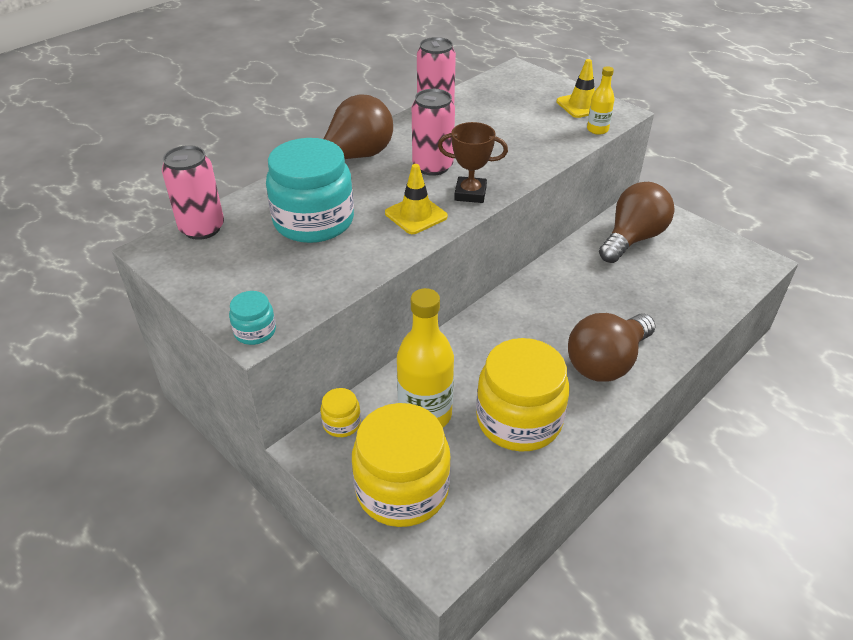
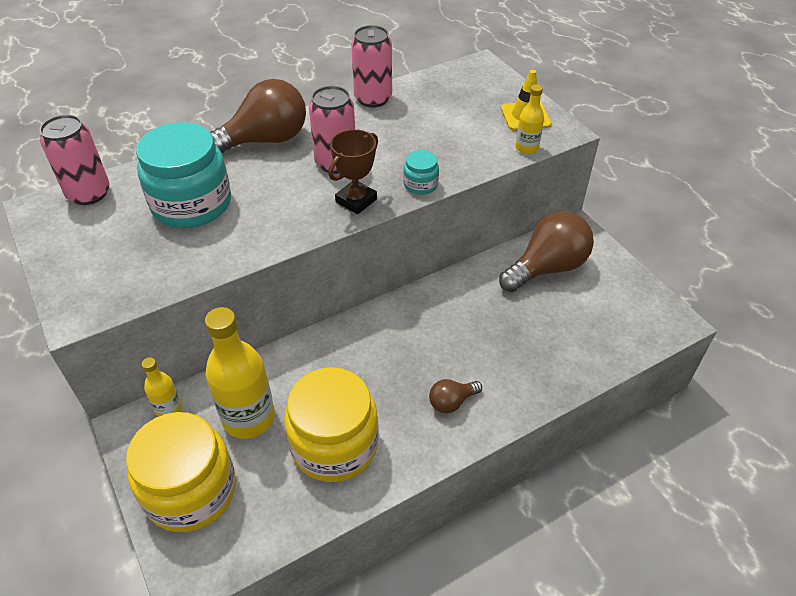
camera: 15 degrees right, 5 degrees up
turquoise jar [229,291,276,345] -> turquoise jar moved to [403,150,439,195]
yellow jar [320,388,361,437] -> yellow bottle [142,357,182,417]
yellow traffic cone [385,164,448,234] -> none
brown trophy [438,122,508,203] -> brown trophy turned 75 degrees counterclockwise [328,129,378,214]
brown light bulb [568,313,656,382] -> brown light bulb [429,379,482,413], size x0.48

